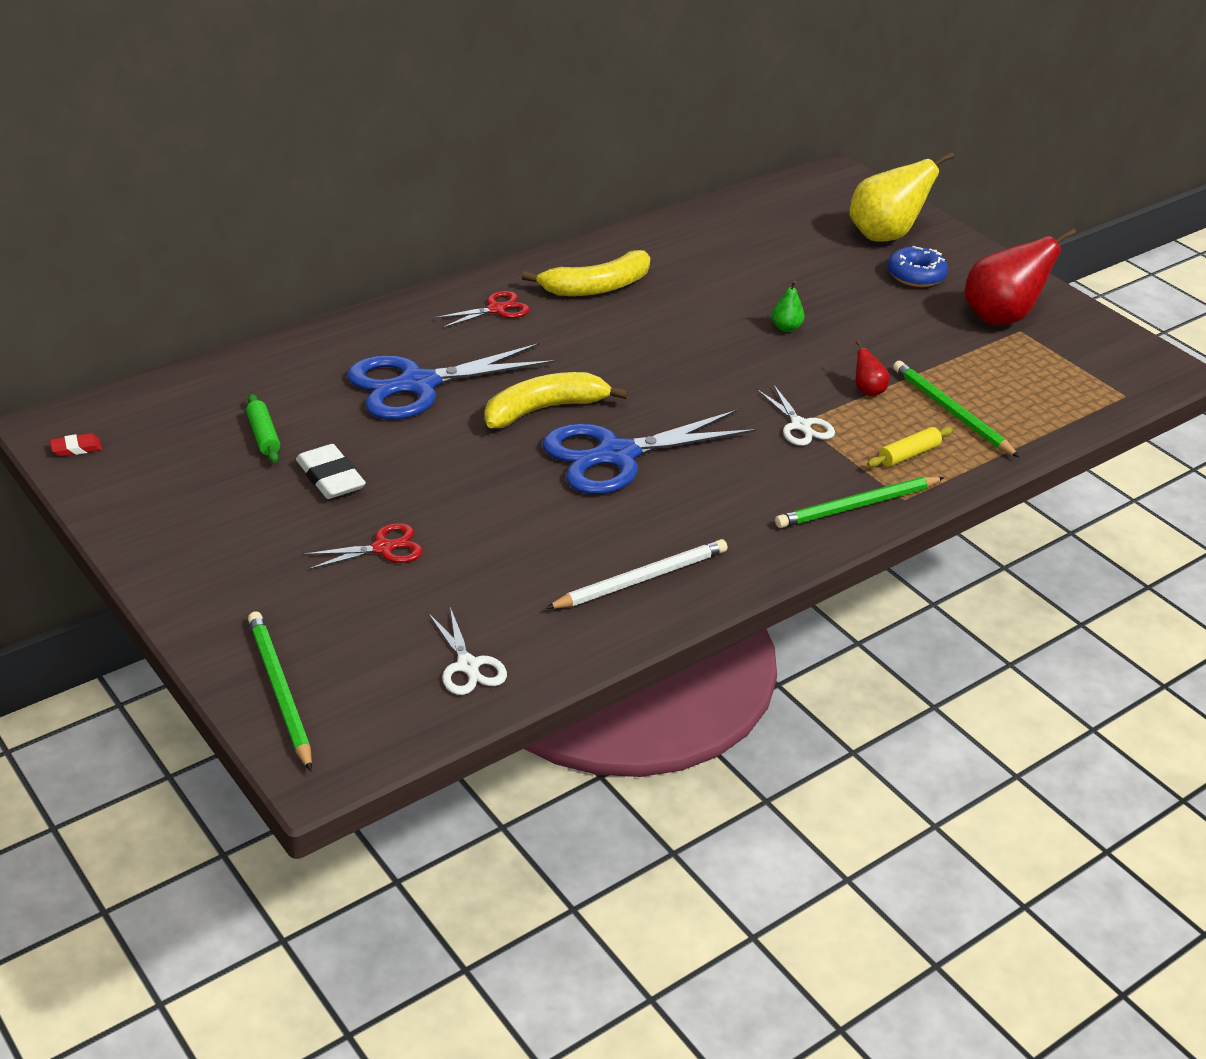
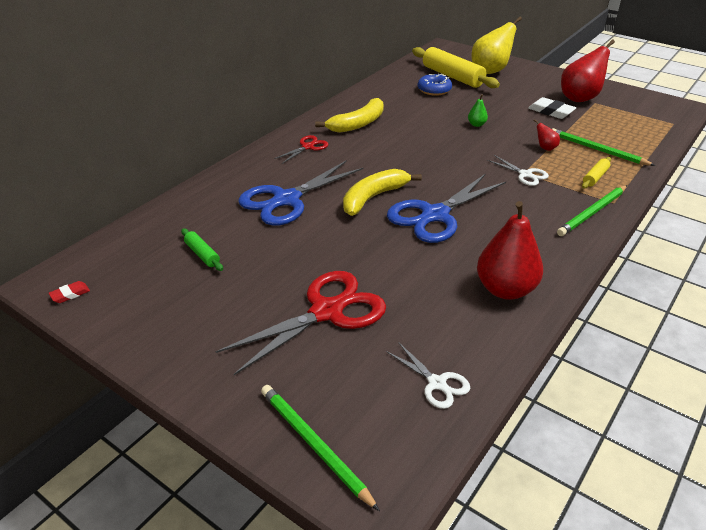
camera: 15 degrees left, 0 degrees up
white eraser [296,444,366,499] -> white eraser moved to [528,97,576,119]
red scissors [303,523,423,570] -> red scissors [215,271,386,375], size x2.03
white pencil [545,539,728,609] -> red pear [477,201,543,300]
blue donut [887,246,948,287] -> blue donut moved to [418,74,452,96]
none -> yellow rolling pin [412,47,500,88]

